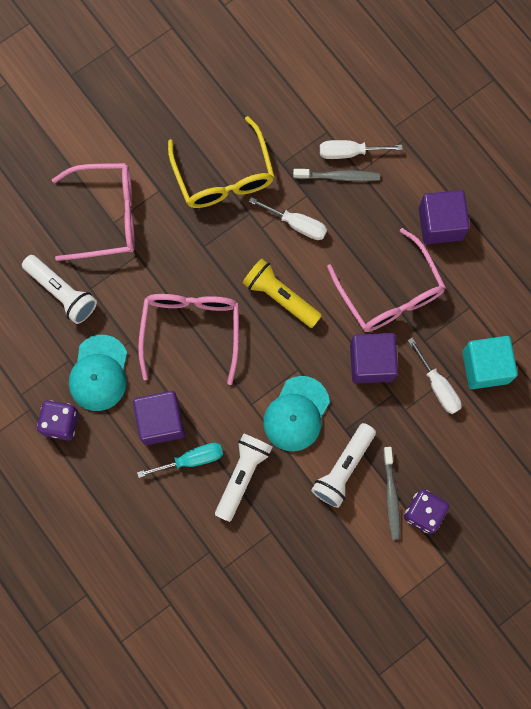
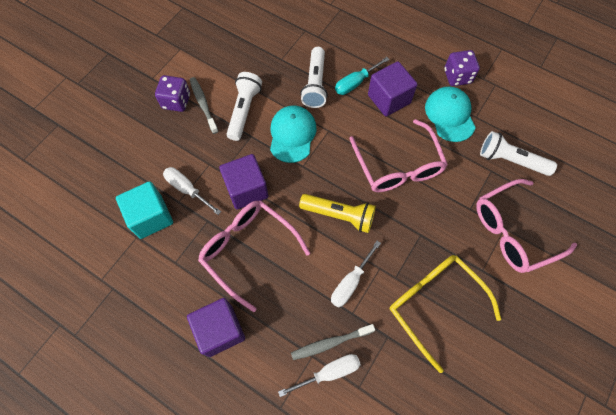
camera: 160 degrees right, 10 degrees down
white screwdriver [249,197,327,240] -> white screwdriver turned 60 degrees counterclockwise [331,241,381,308]

